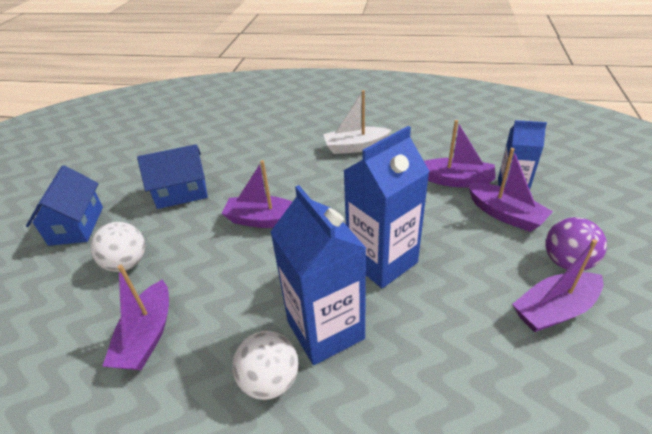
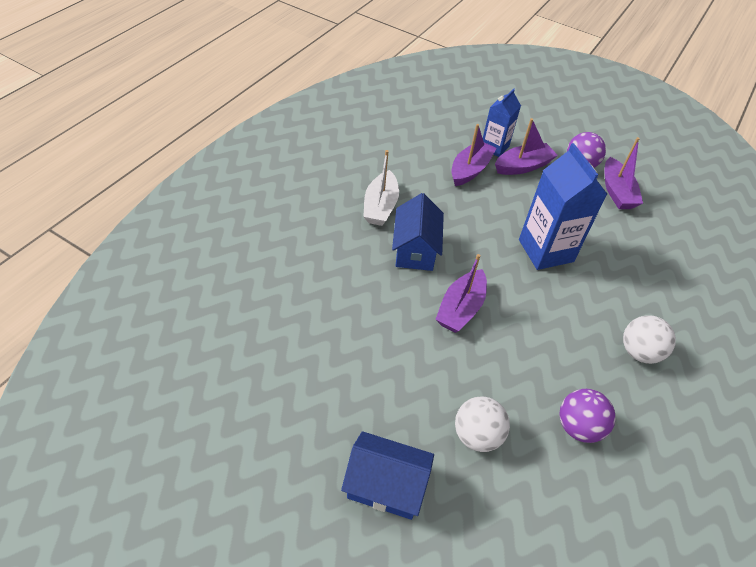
camera: 75 degrees left, 10 degrees up
purple boat [102,265,169,370] -> purple ball [559,389,616,443]
blue house [137,144,208,209] -> blue house moved to [392,193,444,271]
blue carton [270,185,366,365] -> none

